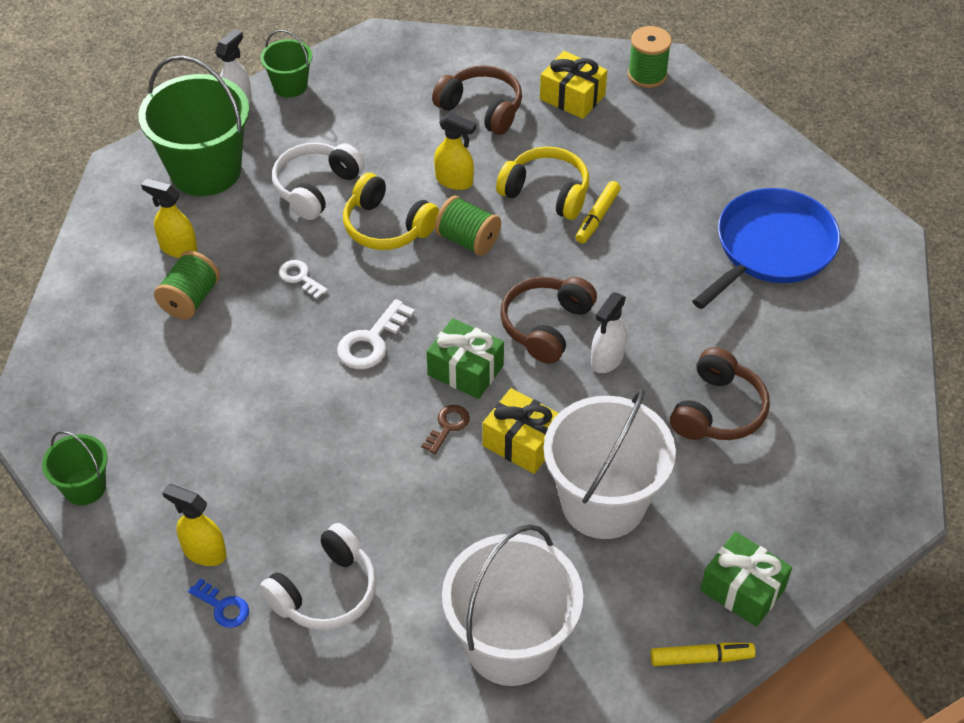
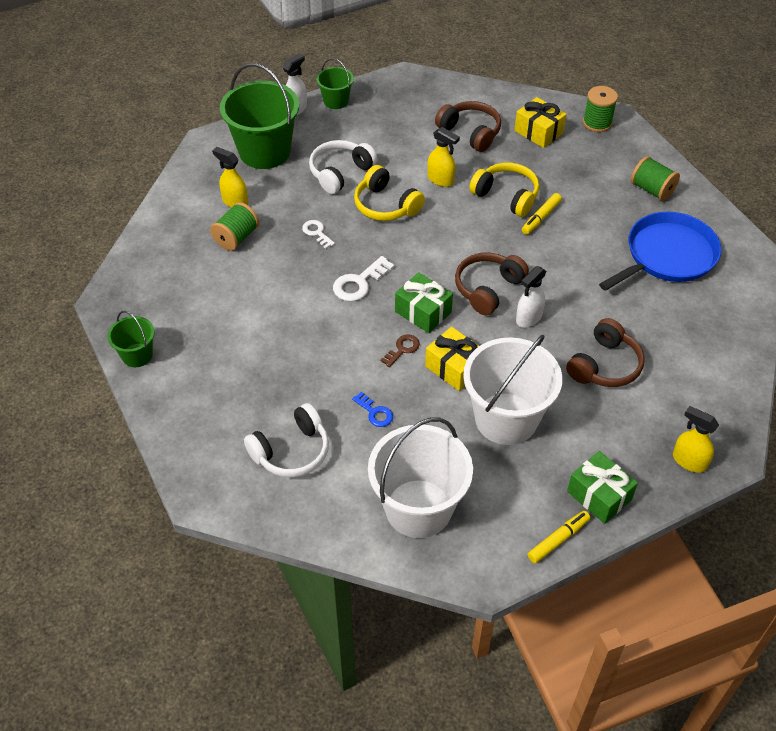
camera: 10 degrees right, 0 degrees up
yellow spray bottle [162,484,227,566] -> yellow spray bottle moved to [673,406,719,473]
blue key [188,578,249,628] -> blue key moved to [352,392,393,427]
green spool [435,196,501,256] -> green spool moved to [631,156,680,201]
yellow marker [650,642,756,666] -> yellow marker turned 45 degrees counterclockwise [528,511,590,564]

